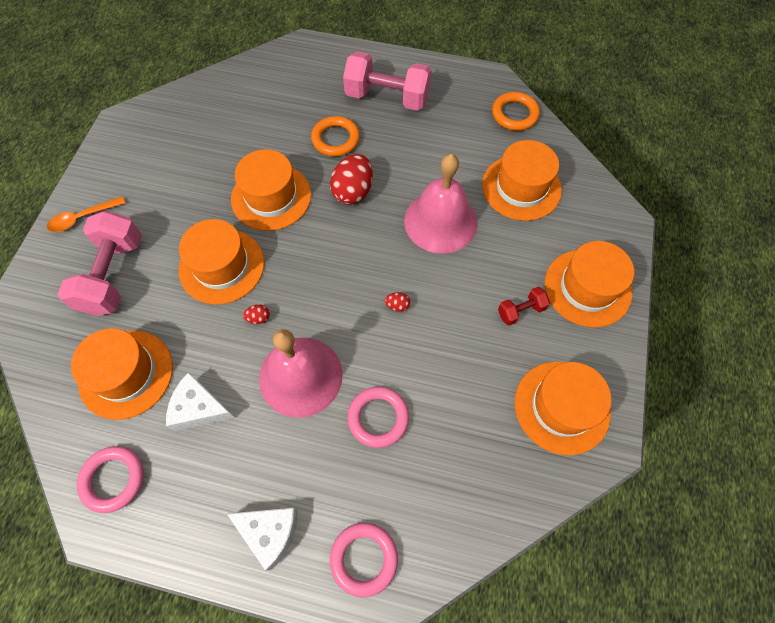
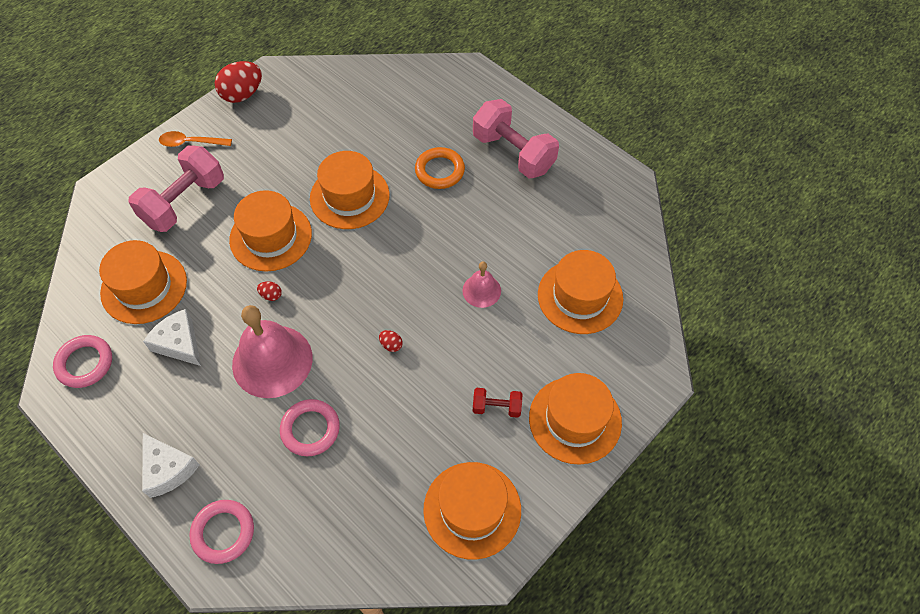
camera: 30 degrees right, 5 degrees down
red egg [330,154,373,205] -> red egg moved to [215,61,262,103]
pink bell [404,154,477,254] -> pink bell [462,262,501,308], size x0.51
orange ring [492,92,540,131] -> none

